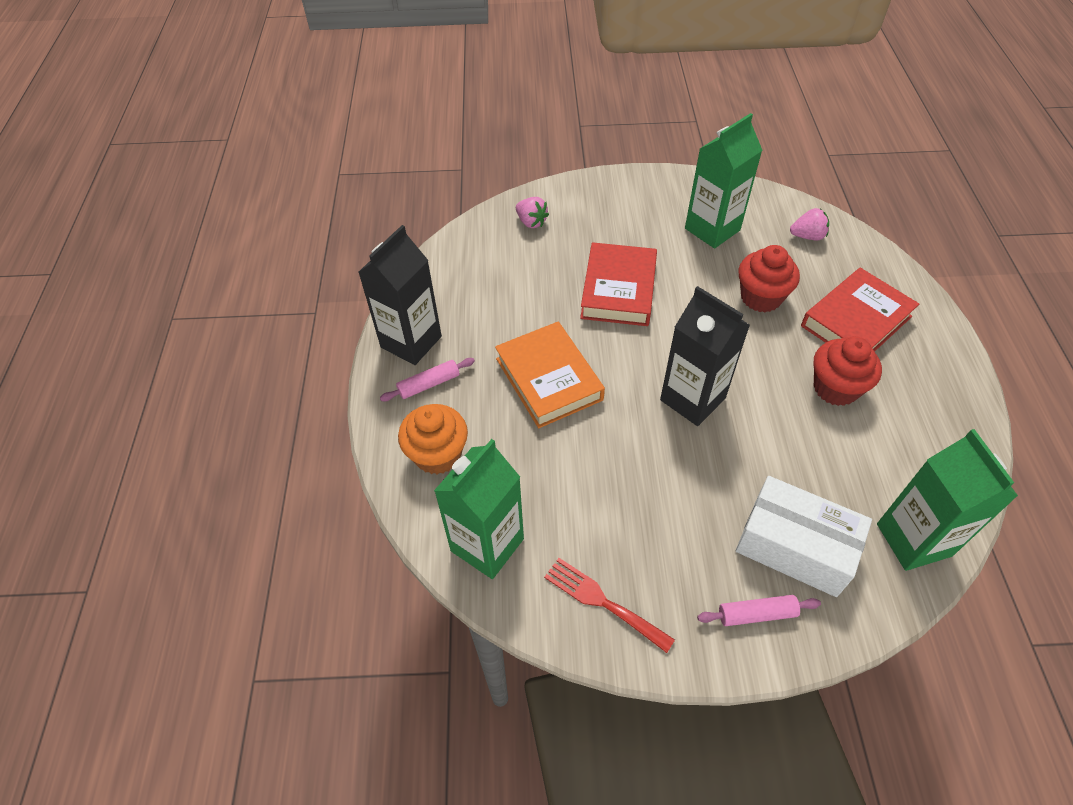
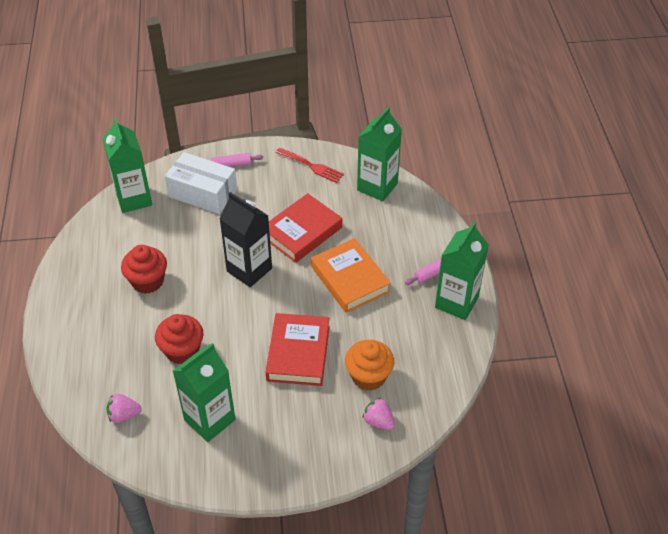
camera: 175 degrees right, 5 degrees down
black carton [358,225,442,365] -> green carton [435,222,489,320]
orange cupcake [398,404,468,474] -> orange cupcake moved to [345,340,394,391]
red book [801,268,919,351] -> red book moved to [269,193,342,263]

